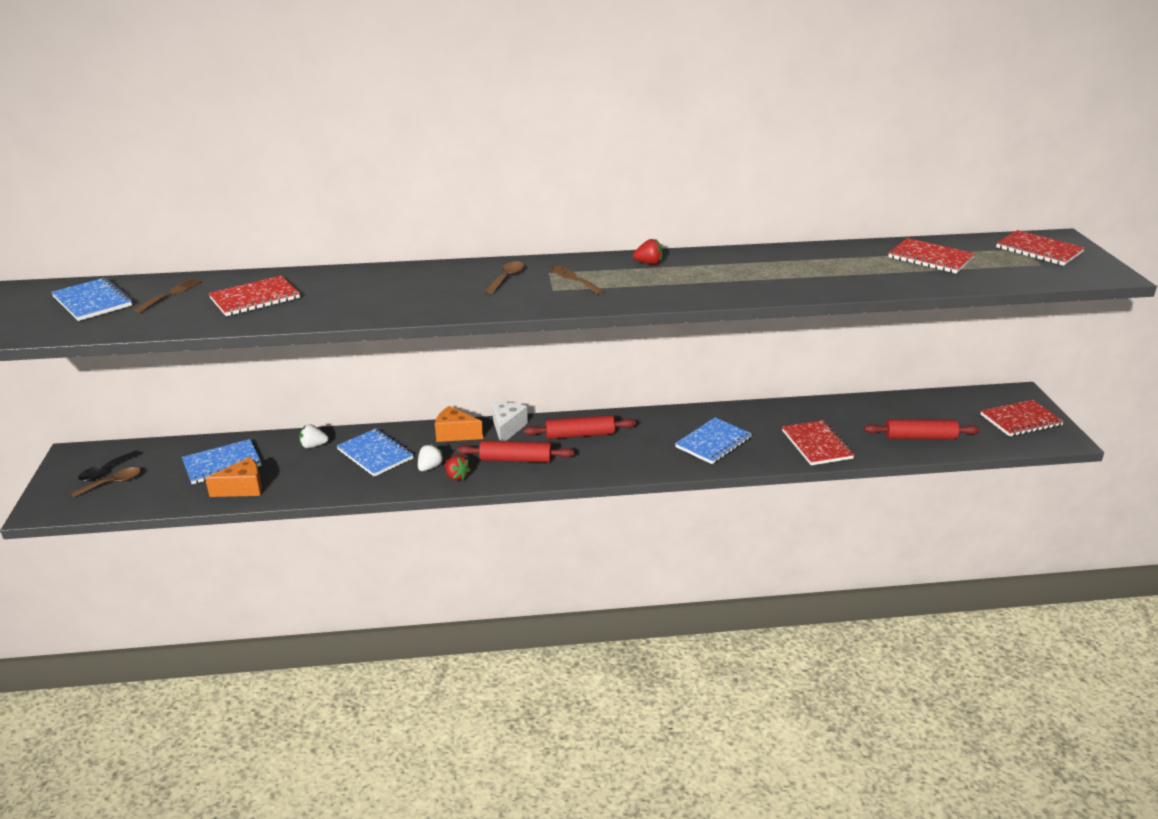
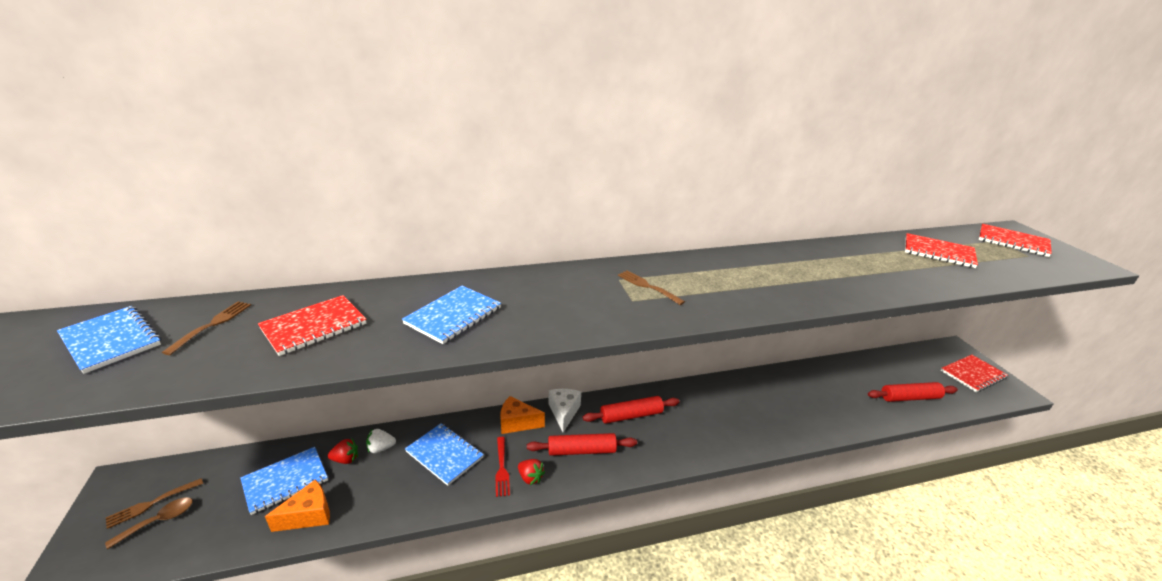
camera: 10 degrees left, 0 degrees up
black spoon [78,451,141,481] -> brown fork [106,478,203,529]
white strawberry [418,444,444,471] -> red fork [495,437,510,497]
brown spoon [485,261,524,293] -> none
red strawberry [633,239,663,264] -> red strawberry moved to [328,439,358,464]
blue notebook [675,417,752,464] -> blue notebook moved to [402,286,501,344]
red notebook [782,420,855,465] -> none

